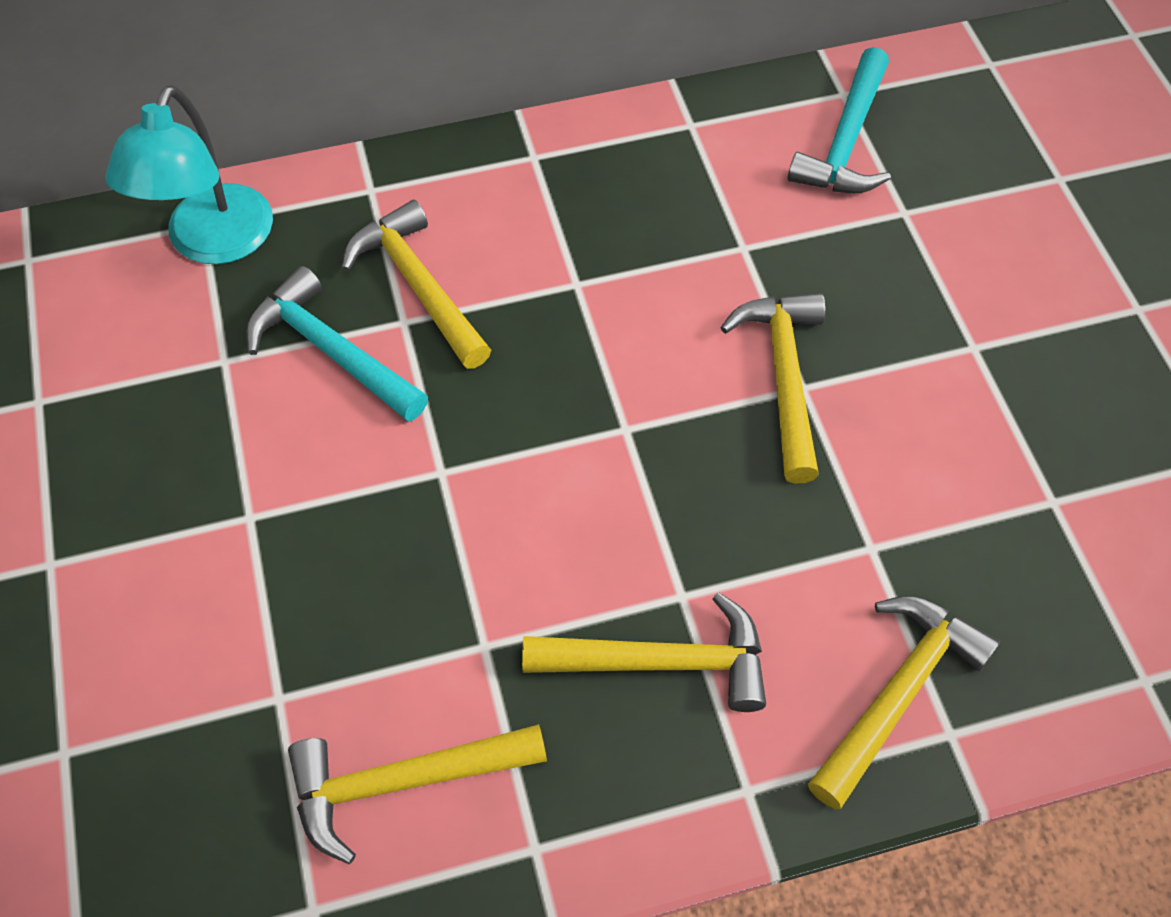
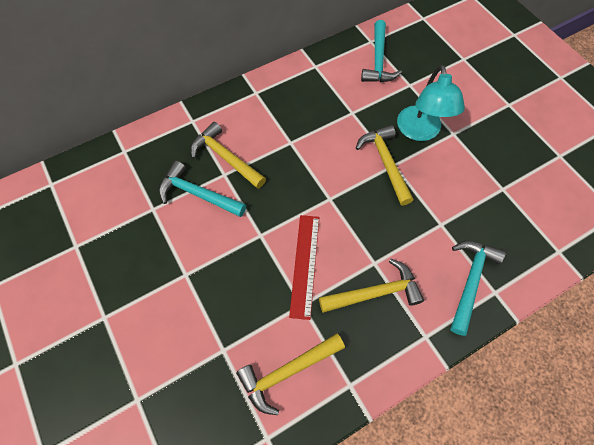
camera: 15 degrees left, 5 degrees up
turquoise lamp [105,85,273,264] -> turquoise lamp moved to [397,65,465,141]
yellow hammer [808,596,1000,809] -> turquoise hammer [451,241,506,336]
none -> red ruler [289,215,319,320]

